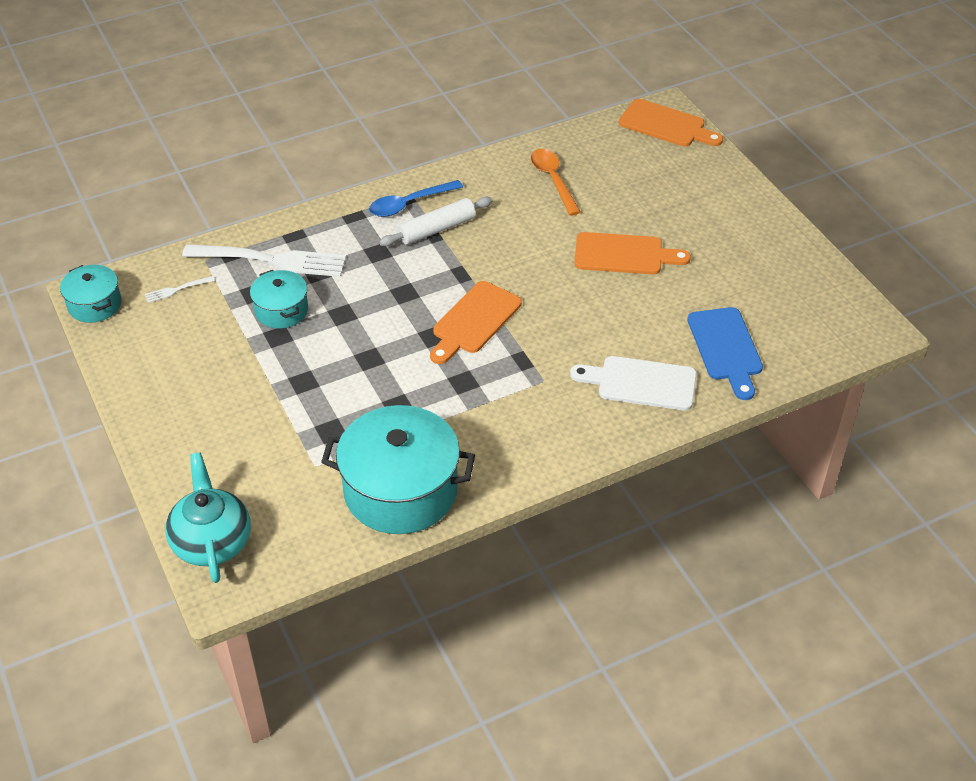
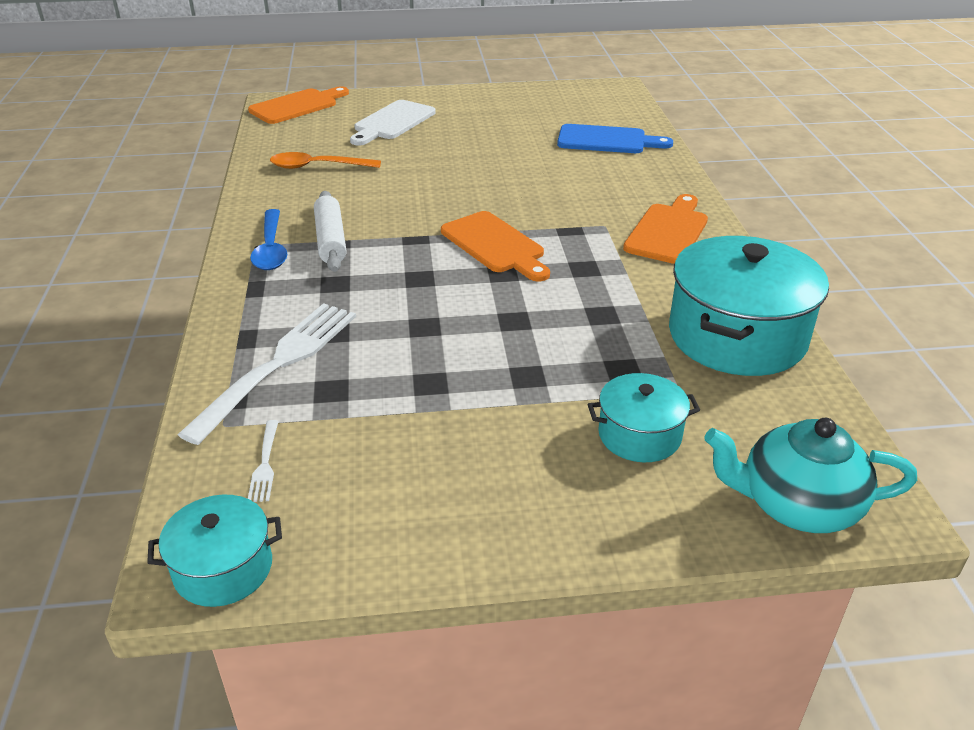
camera: 70 degrees left, 10 degrees down
turquoise pot [250,270,308,328] -> turquoise pot moved to [588,373,700,462]
white cutting board [570,356,697,411] -> white cutting board moved to [350,100,436,146]
orange cutting board [574,232,691,274] -> orange cutting board moved to [623,194,708,264]

